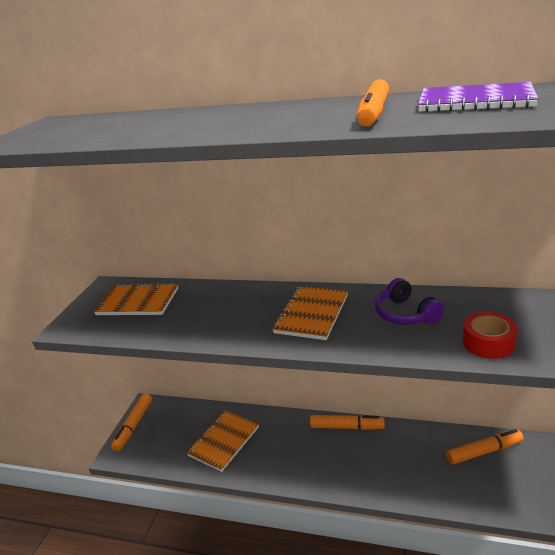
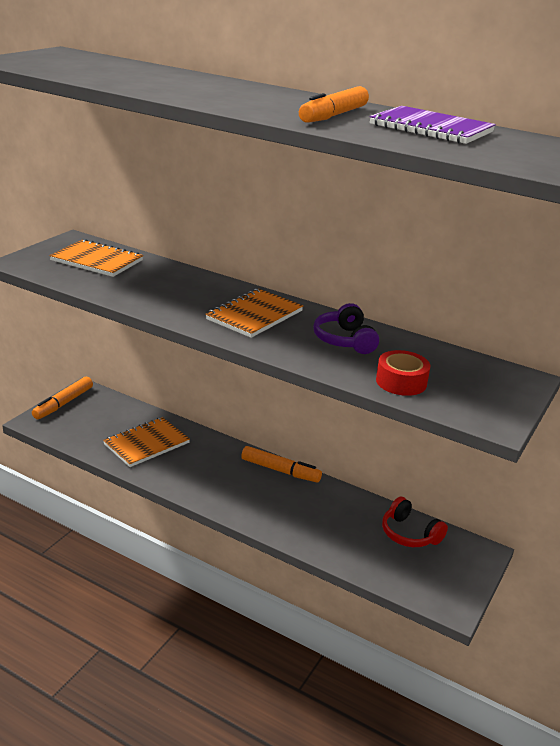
camera: 10 degrees right, 0 degrees up
orange marker [446,429,524,465] -> red headphones [382,497,448,547]

